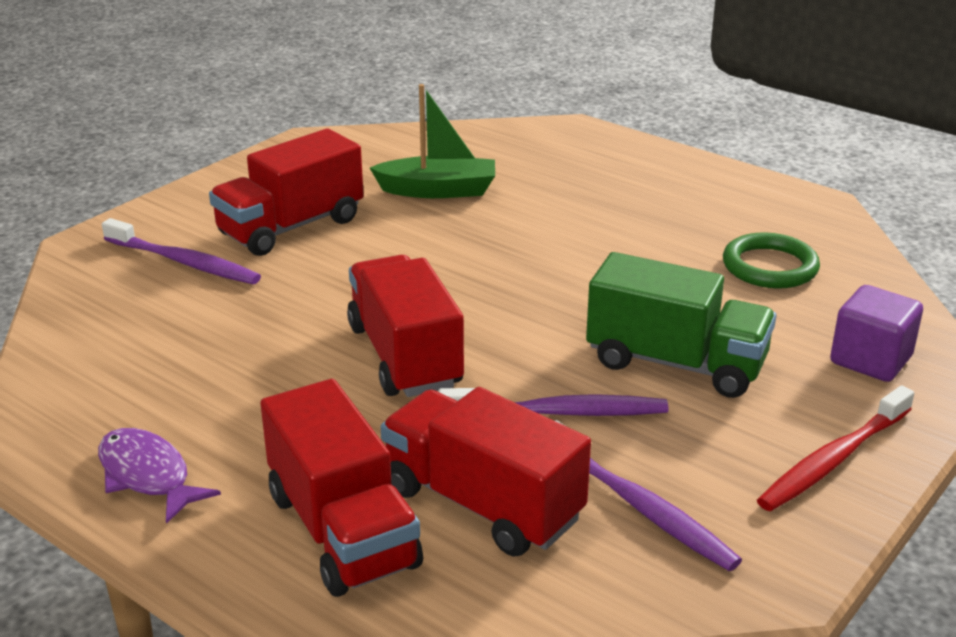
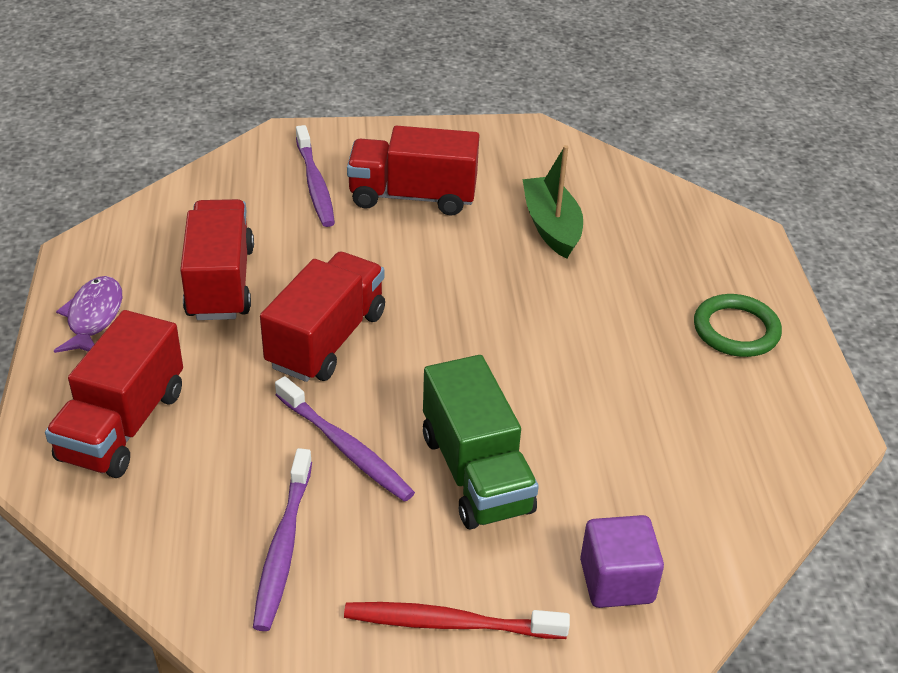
camera: 45 degrees right, 10 degrees up
green boat [370,84,495,198] -> green boat turned 150 degrees counterclockwise [522,145,583,259]
red truck [381,387,591,557] -> red truck moved to [180,199,254,320]
green ring [723,232,820,289] -> green ring moved to [694,294,782,357]

